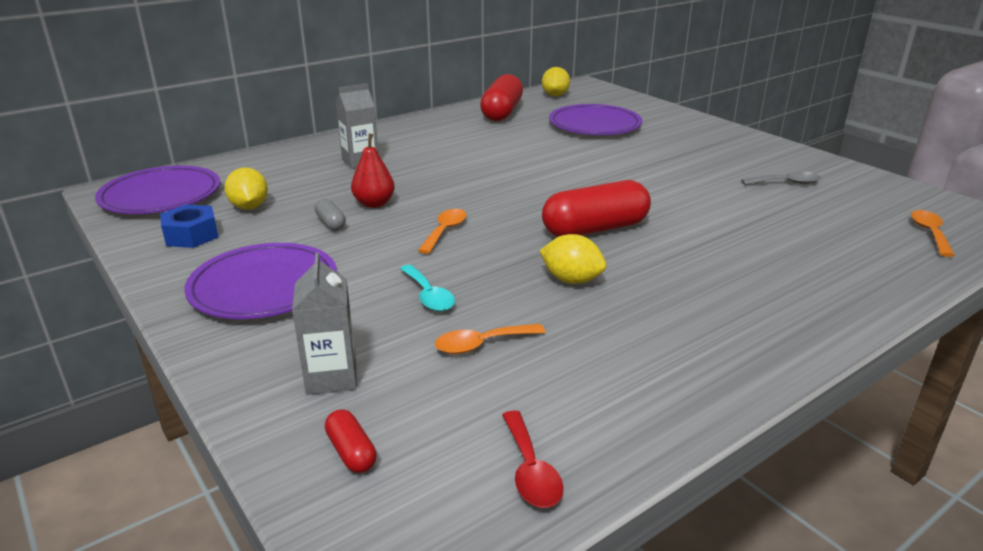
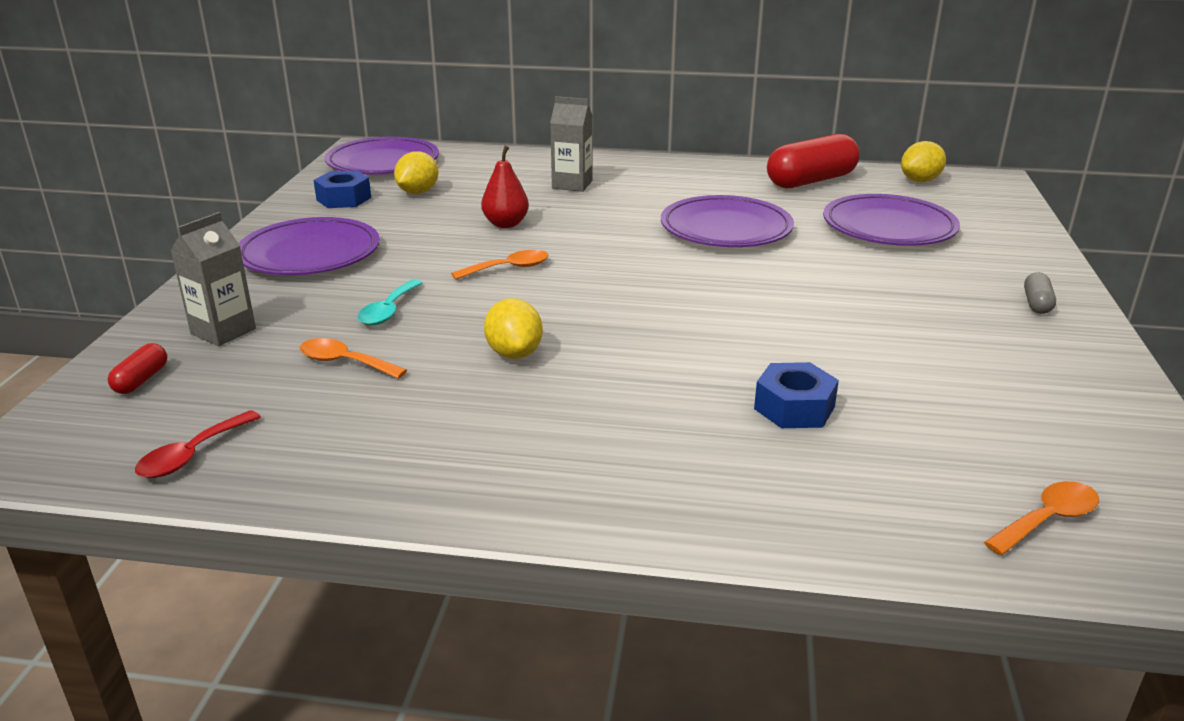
camera: 45 degrees right, 0 degrees up
grey capsule [315,198,346,230] -> grey capsule moved to [1024,272,1056,314]
red capsule [542,180,651,237] -> none
grey spoon [741,171,821,185] -> none
none -> purple plate [661,195,794,247]
none -> blue nut [754,362,839,428]

